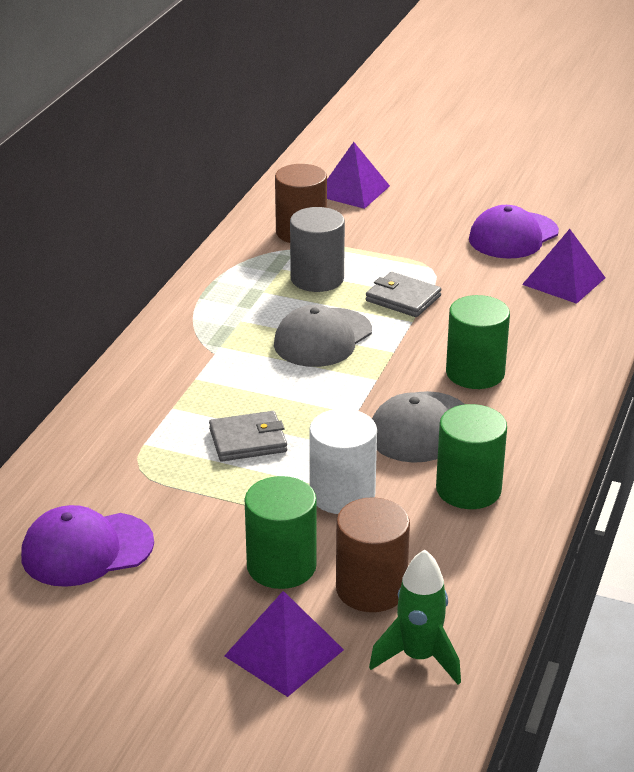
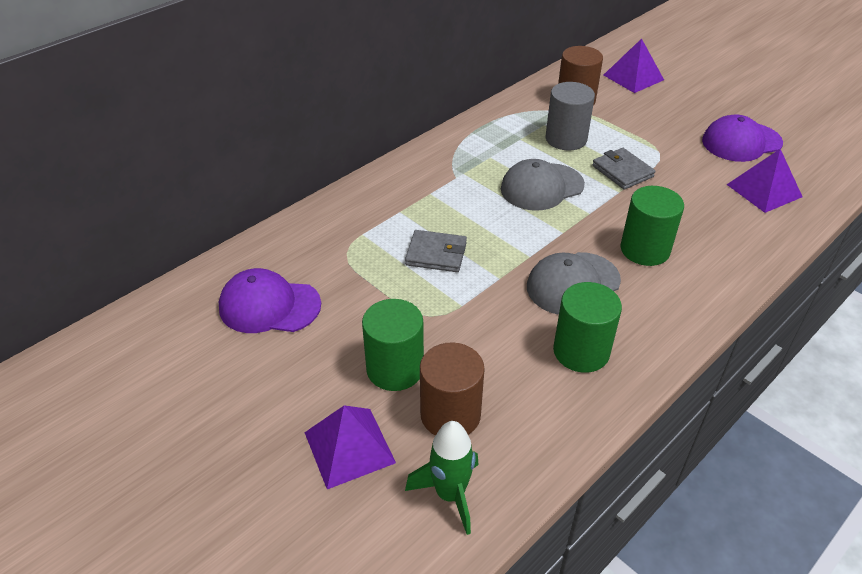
camera: 25 degrees right, 10 degrees up
white cylinder [309,409,377,514] -> none

